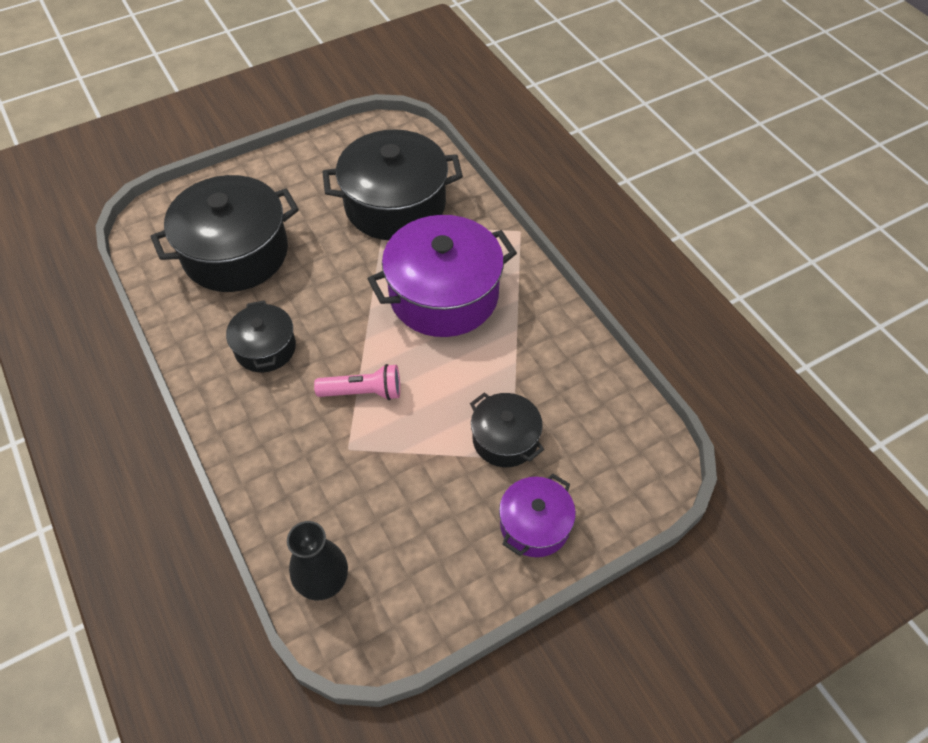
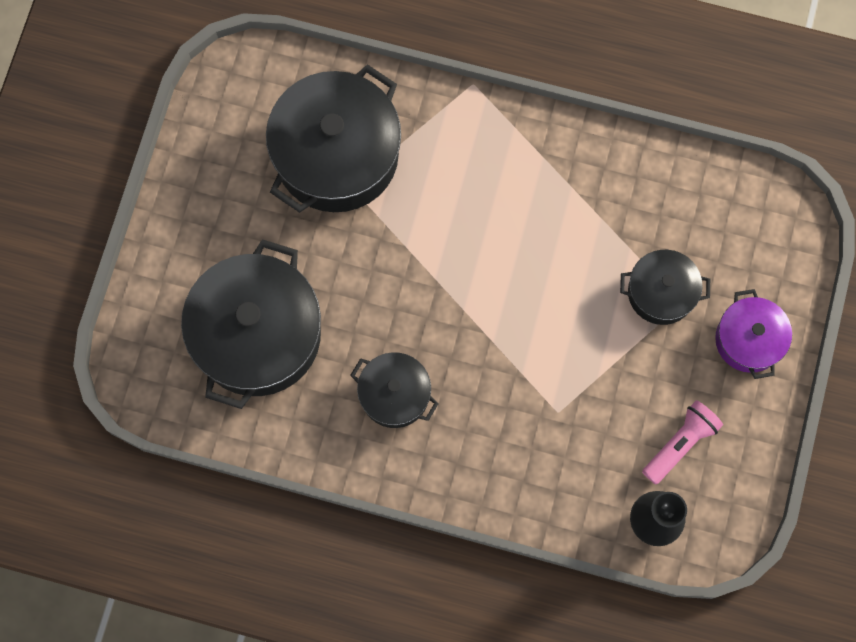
camera: 45 degrees left, 20 degrees up
pink flashlight [314,364,400,400] -> pink flashlight moved to [642,400,723,485]
purple pot [368,215,517,337] -> none

